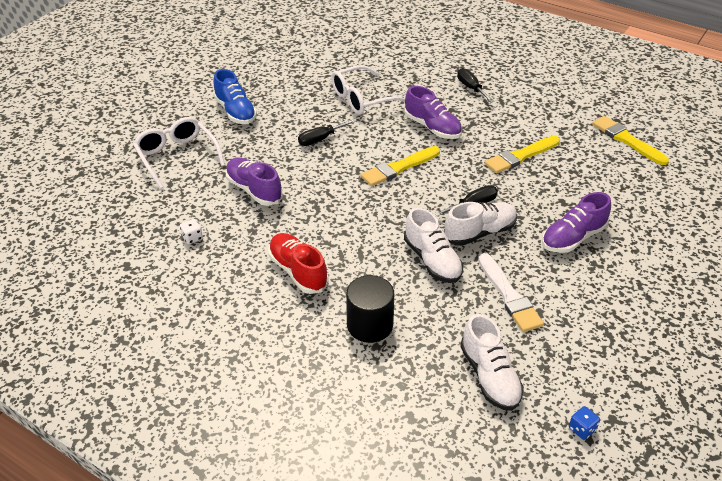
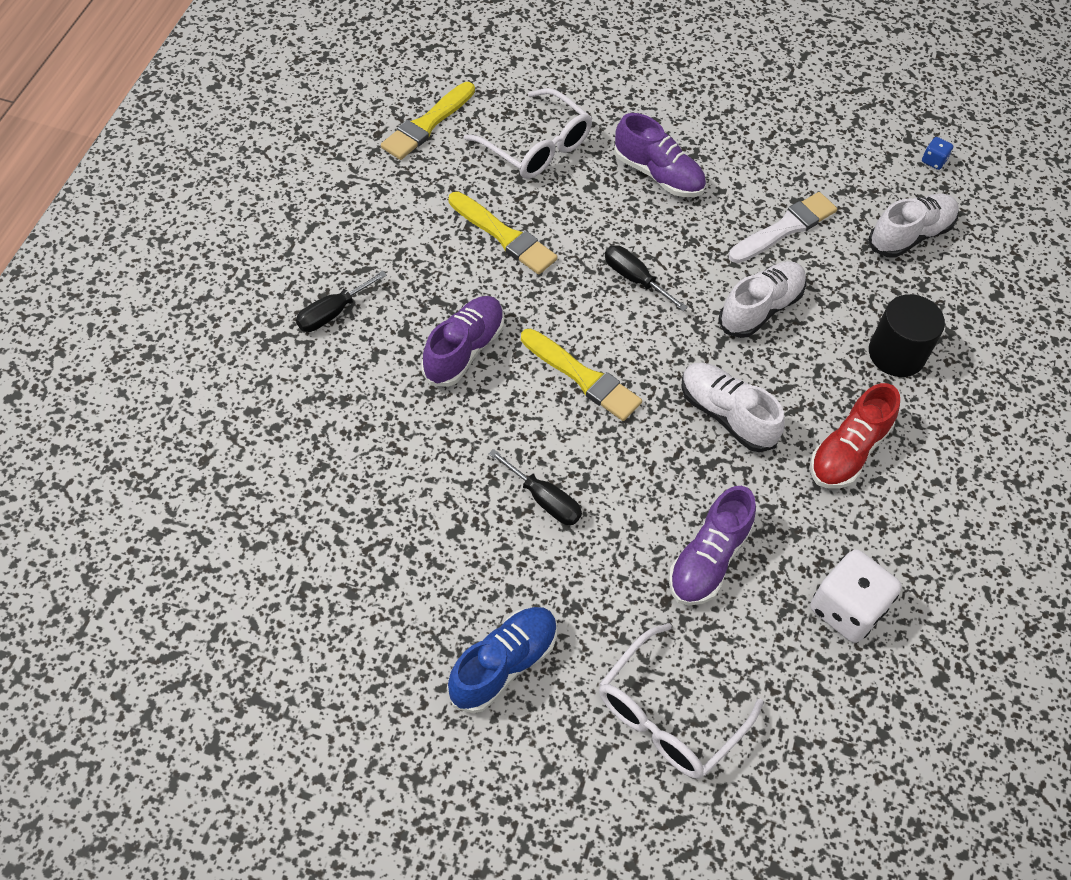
camera: 110 degrees left, 15 degrees up
white dice [180,219,203,244] -> white dice [810,549,902,643], size x2.25
white glasses [331,65,405,115] -> white glasses moved to [464,88,592,179]
white shoe [444,202,517,246] -> white shoe moved to [681,363,785,452]

